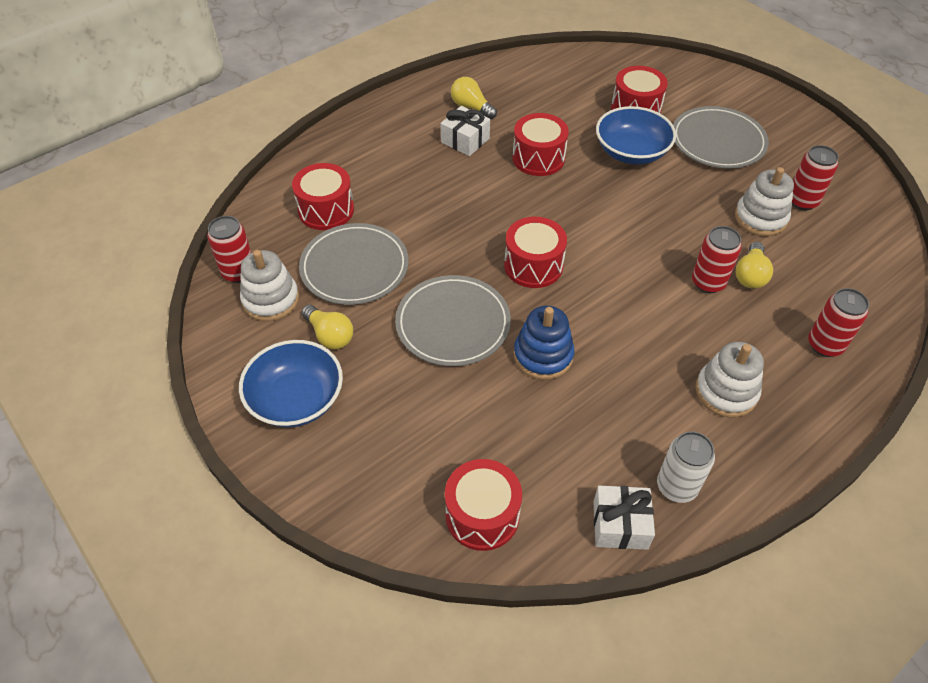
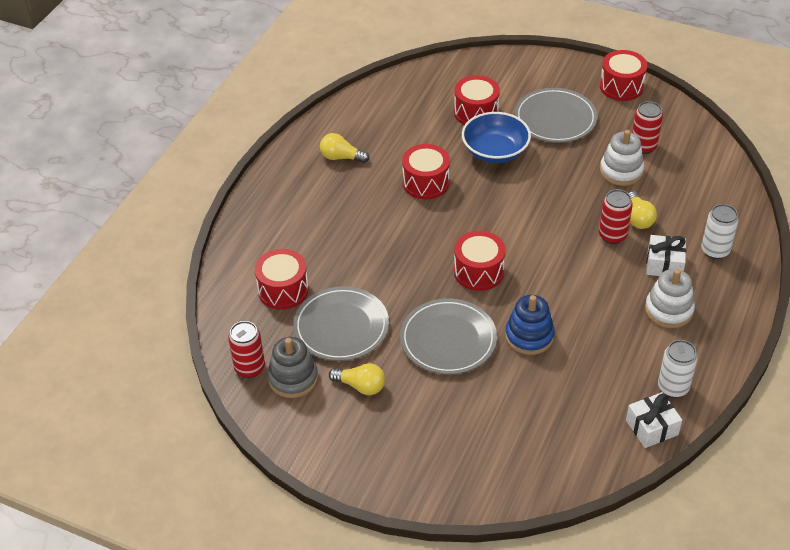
camera: 25 degrees left, 5 degrees down
blue bowl [239,340,343,428] -> none
white stacking toy [240,250,299,321] -> grey stacking toy [267,337,318,398]
white gift [440,106,490,156] -> white gift moved to [646,235,686,276]
red drum [445,459,522,551] -> red drum moved to [600,50,647,101]
red can [808,288,869,357] -> white can [701,204,739,259]

